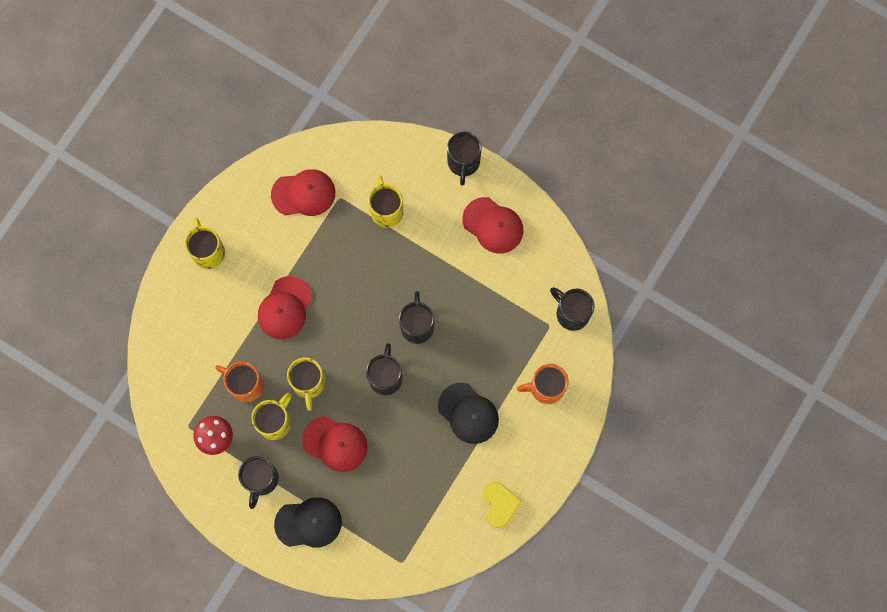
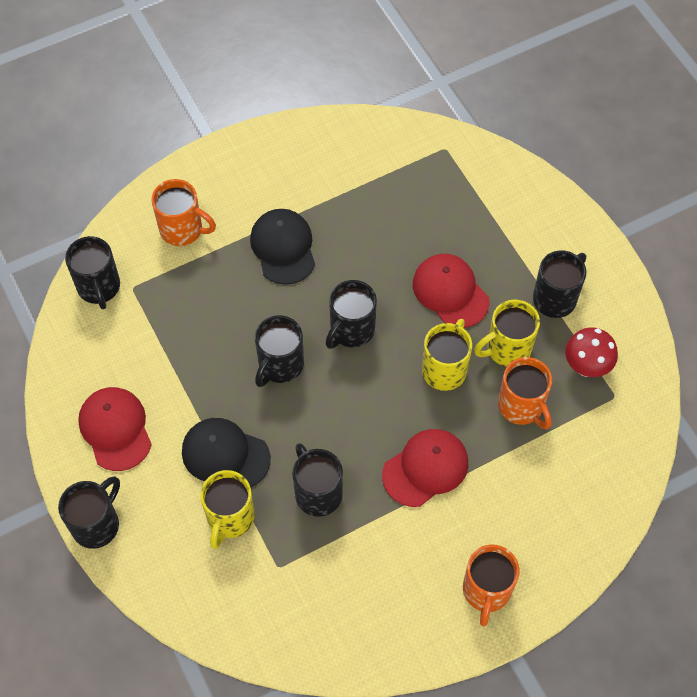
camera: 150 degrees left, 15 degrees down
yellow mug [185,218,225,269] -> orange mug [463,544,520,626]
red cap [271,169,335,216] -> none
black cap [274,497,342,547] -> black cap moved to [182,418,271,488]
yellow heart [483,482,522,528] -> none
none -> black mug [292,443,343,517]

